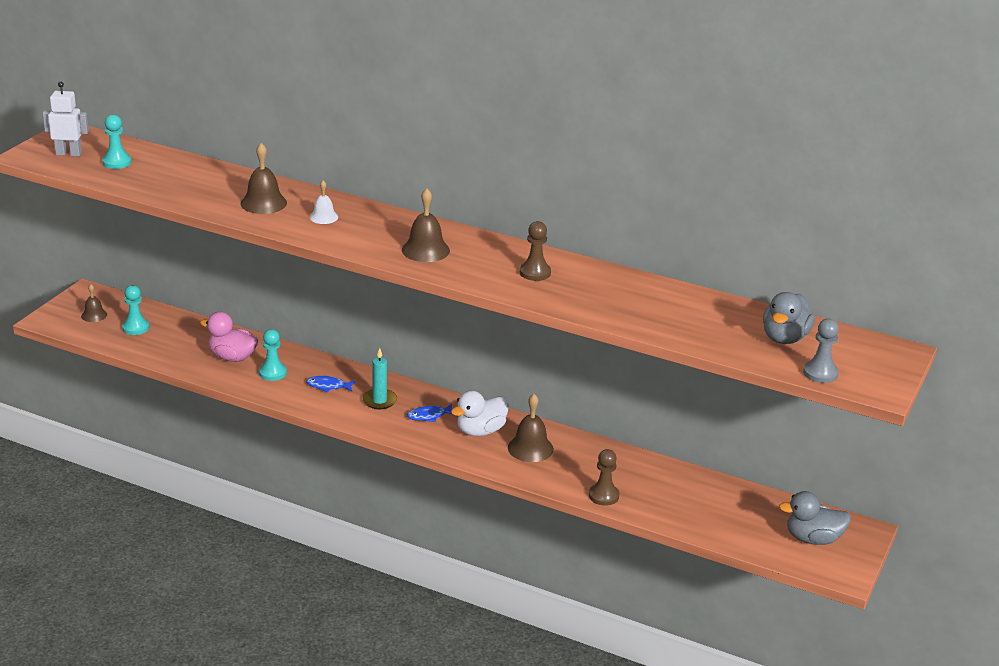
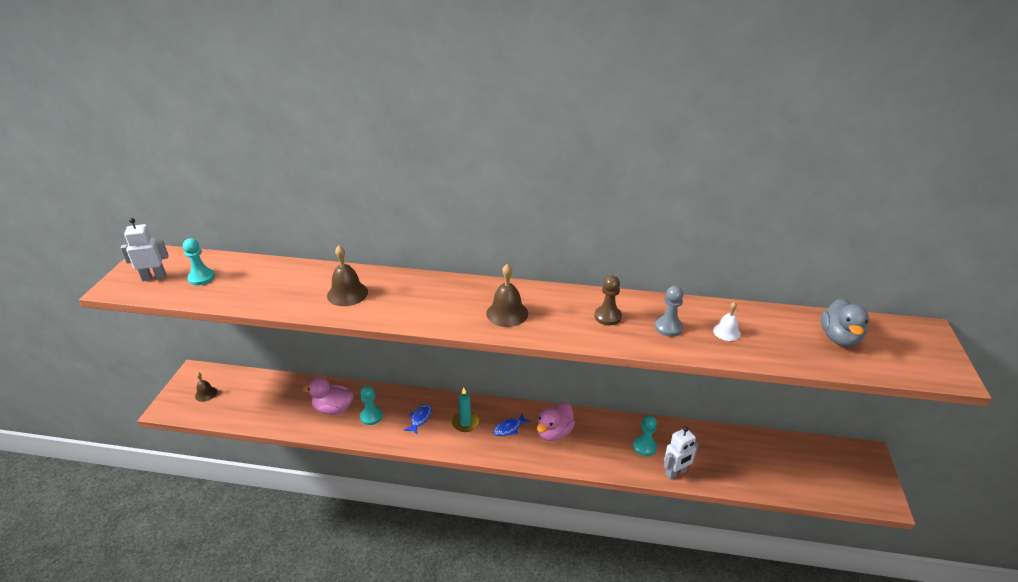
camera: 15 degrees left, 5 degrees up
turquoise pawn [122,285,149,335] -> turquoise pawn moved to [633,415,657,456]
blue fish [306,376,356,393] -> blue fish turned 120 degrees clockwise [404,404,432,435]
white bell [309,180,338,224] -> white bell moved to [713,302,741,341]
white duck [451,390,509,436] -> pink duck [537,402,575,441]
brown bell [508,394,554,462] -> none
brown pawn [589,449,619,506] -> white robot [664,426,699,480]
grey duck [779,491,851,545] -> none
grey pawn [803,319,839,383] -> grey pawn moved to [655,286,683,337]

